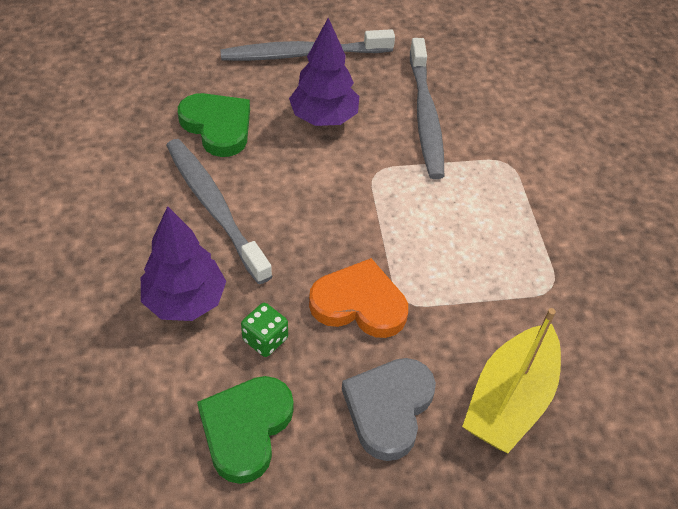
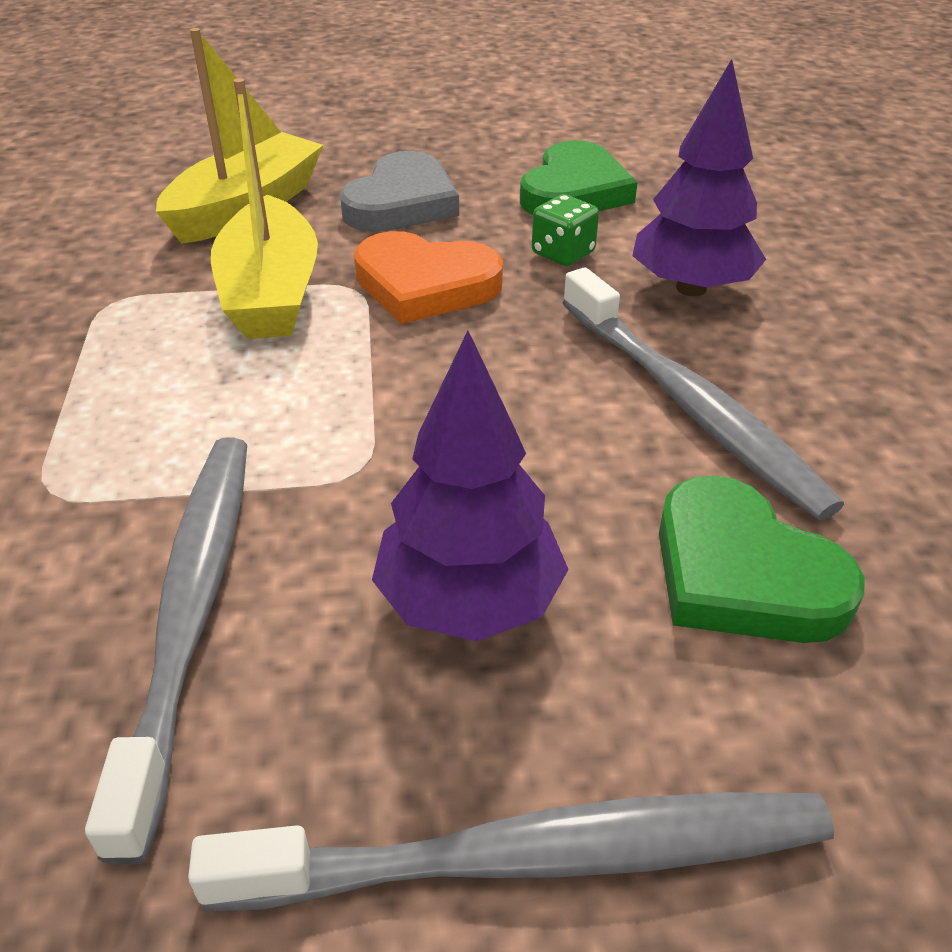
camera: 175 degrees left, 10 degrees down
none -> yellow boat [211,78,318,339]

